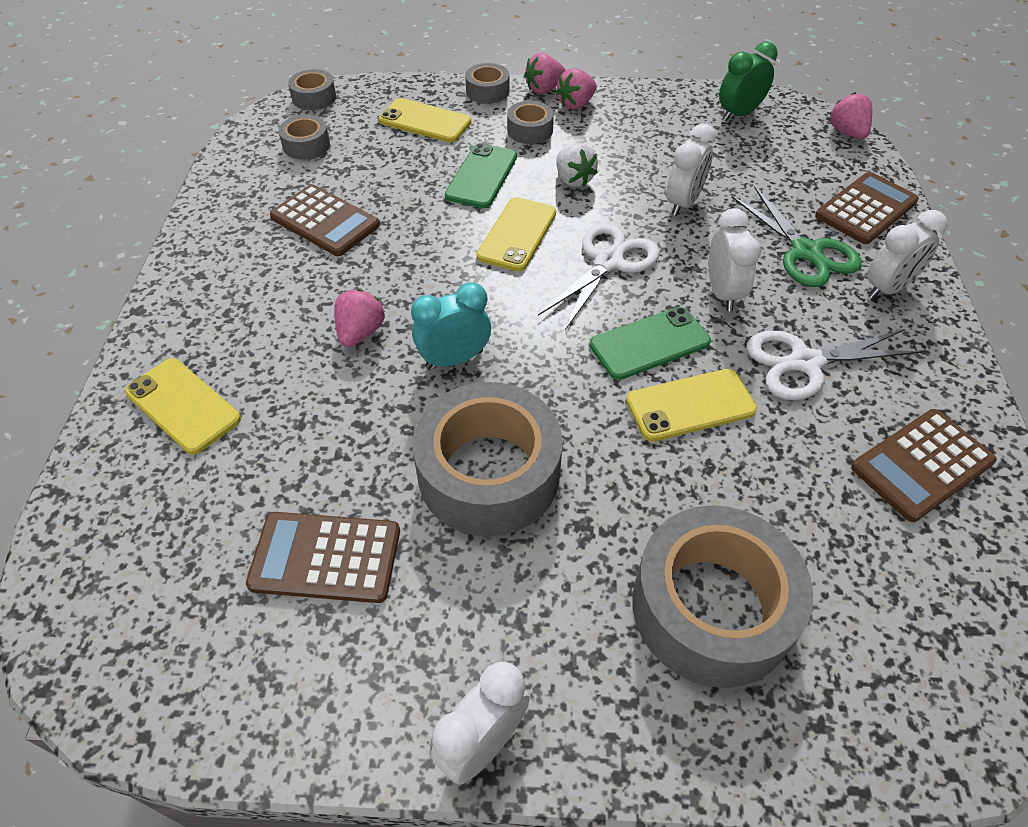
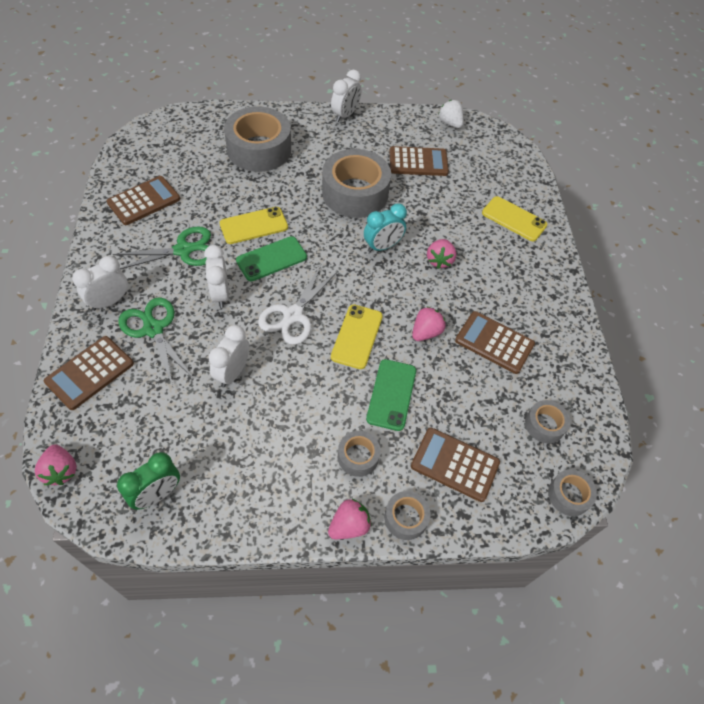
camera: 170 degrees right, 5 degrees up
yellow phone [378,98,471,142] -> brown calculator [411,428,500,502]
pink strawberry [555,68,597,110] -> pink strawberry moved to [412,306,446,341]
white strawberry [556,143,598,187] -> white strawberry moved to [438,100,464,128]
white scissors [746,329,923,400] -> green scissors [113,226,211,269]

